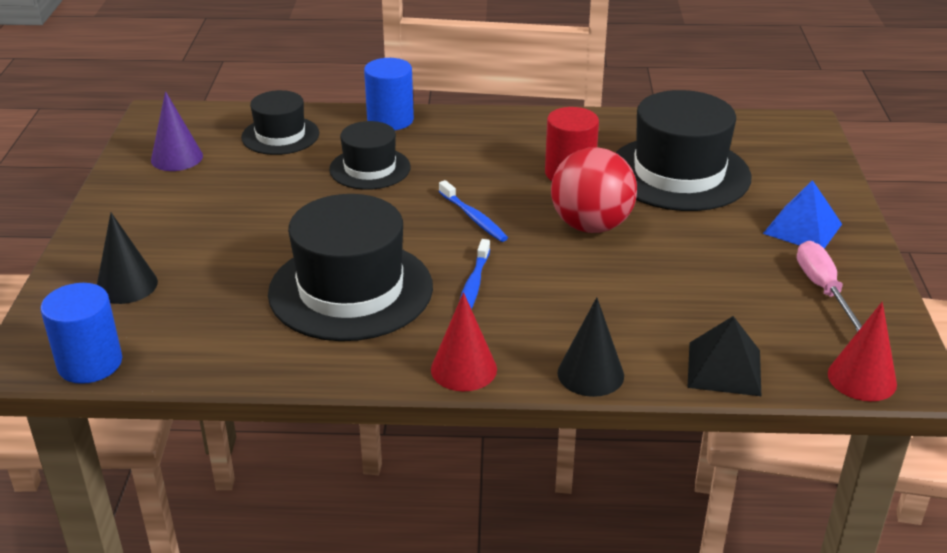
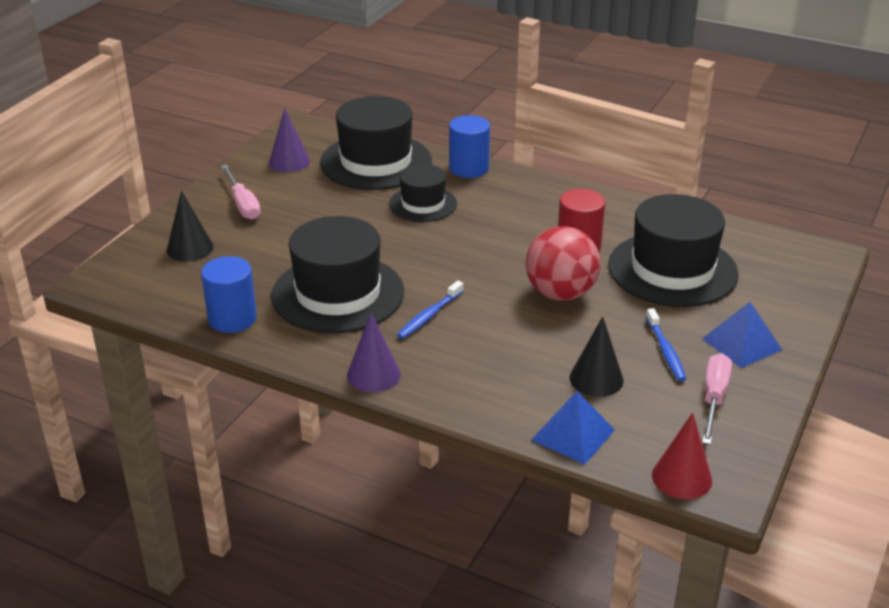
camera: 25 degrees right, 0 degrees up
blue cylinder [41,283,122,384] -> blue cylinder moved to [201,256,257,333]
black hat [241,90,319,155] -> black hat [320,96,432,190], size x1.74
red cone [431,292,497,391] -> purple cone [347,313,401,392]
blue toothbrush [439,180,508,242] -> blue toothbrush moved to [646,308,686,381]
black cone [558,297,624,397] -> black cone moved to [570,316,624,397]
black pyramid [687,316,761,396] -> blue pyramid [531,391,615,465]
none -> pink screwdriver [221,165,261,220]

